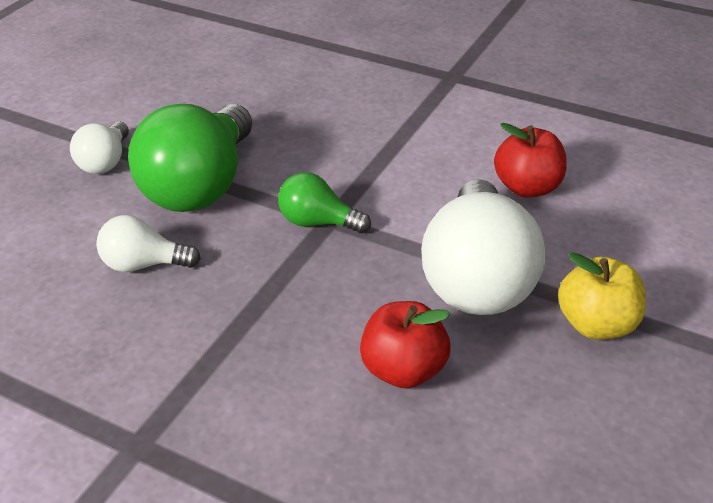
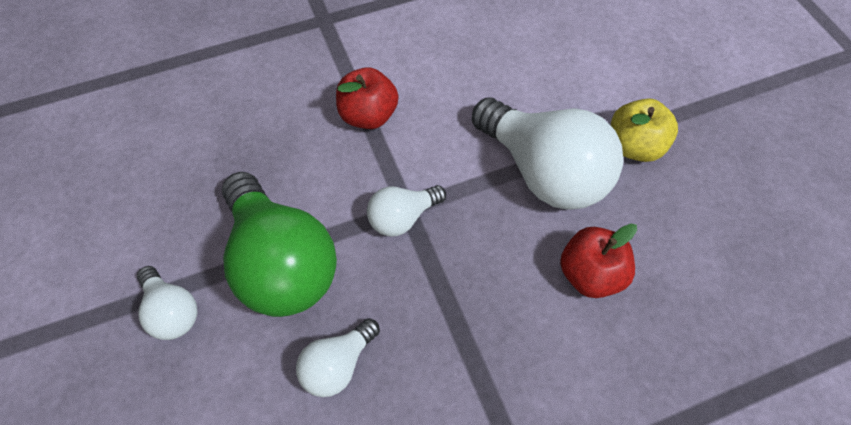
camera: 50 degrees left, 20 degrees up
green light bulb [278,172,371,233] -> white light bulb [367,185,446,236]
red apple [494,123,567,198] -> red apple moved to [336,67,399,129]

